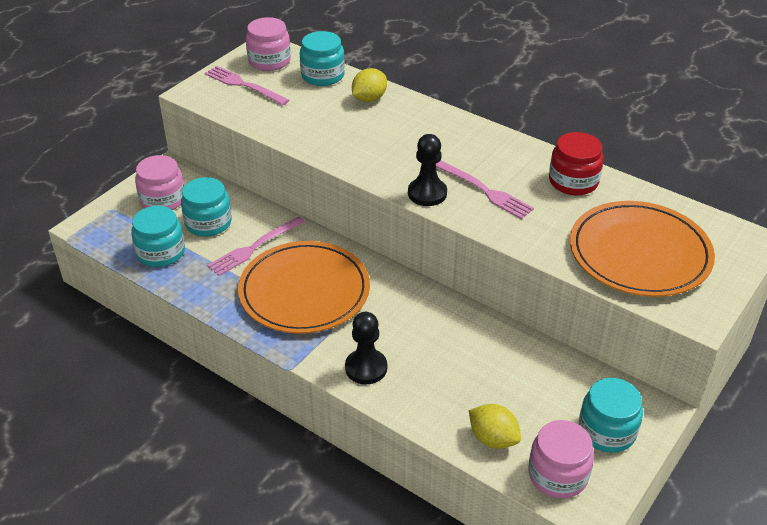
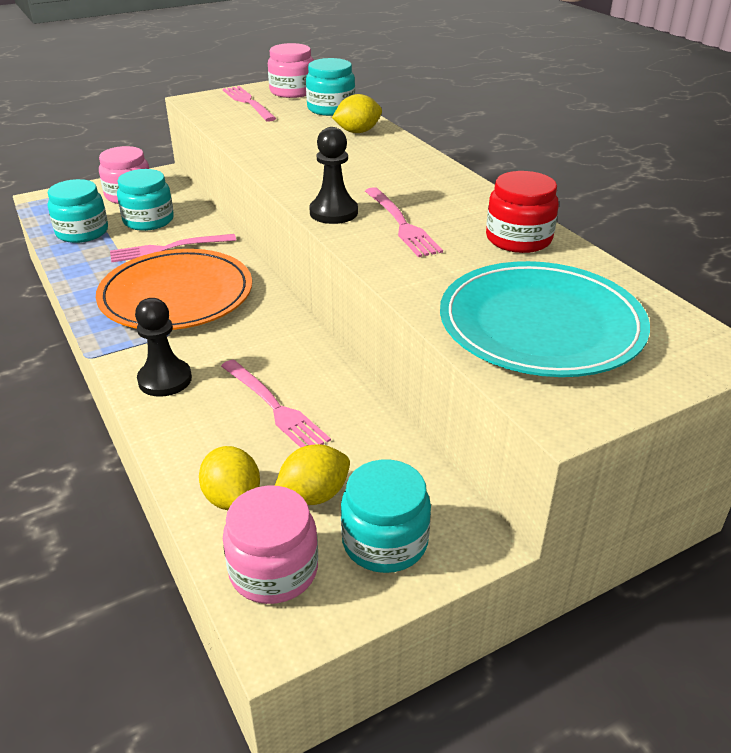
camera: 25 degrees right, 5 degrees down
orange plate [570,201,715,297] -> turquoise plate [440,261,650,377]
none -> pink fork [221,359,331,448]
none -> yellow lemon [275,444,350,505]

